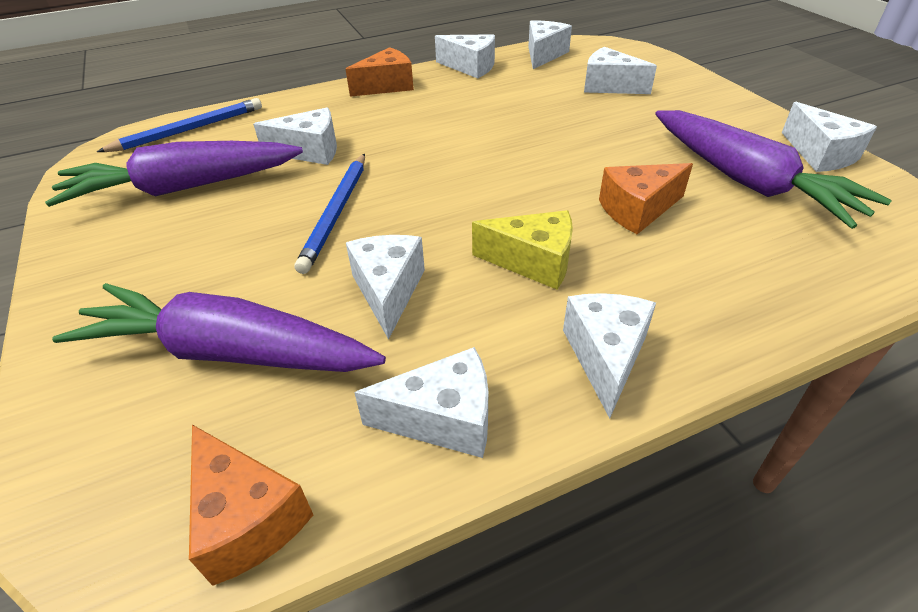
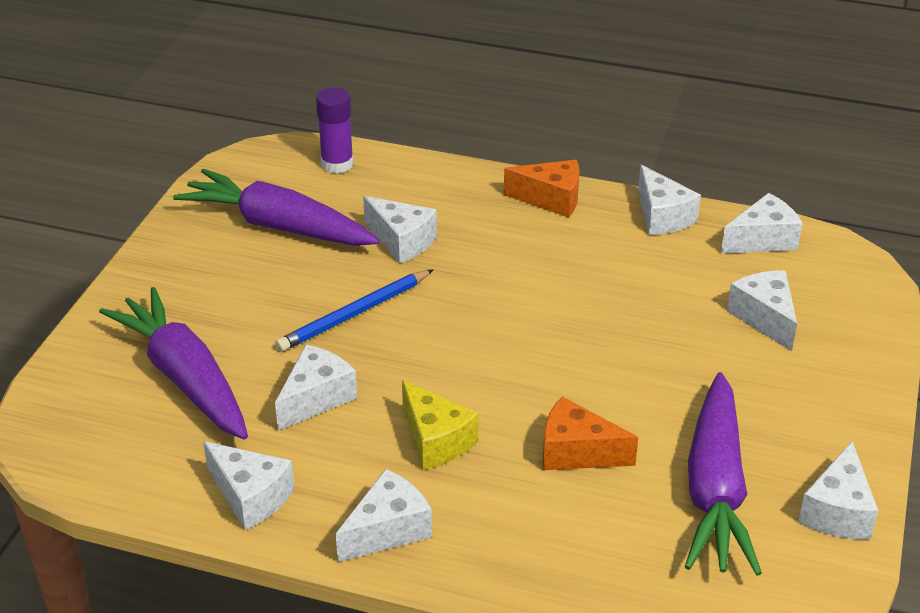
camera: 40 degrees right, 5 degrees down
blue pencil [97,98,262,152] -> purple glue stick [316,87,354,174]
orange cheese [189,425,313,586] -> none

